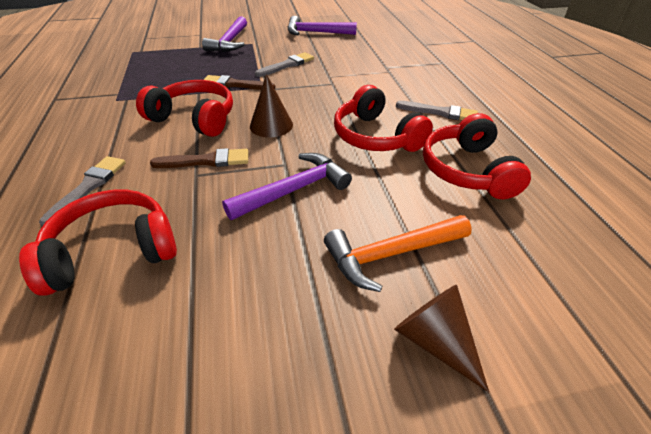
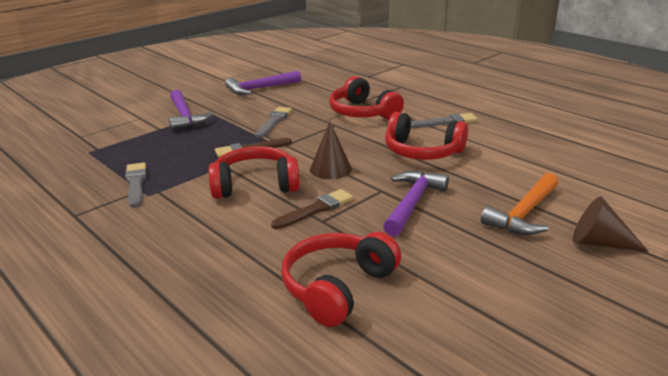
camera: 30 degrees left, 15 degrees down
grey brush [39,156,126,226] -> grey brush moved to [125,163,147,208]
red headphones [423,113,531,199] -> red headphones moved to [329,76,404,120]

